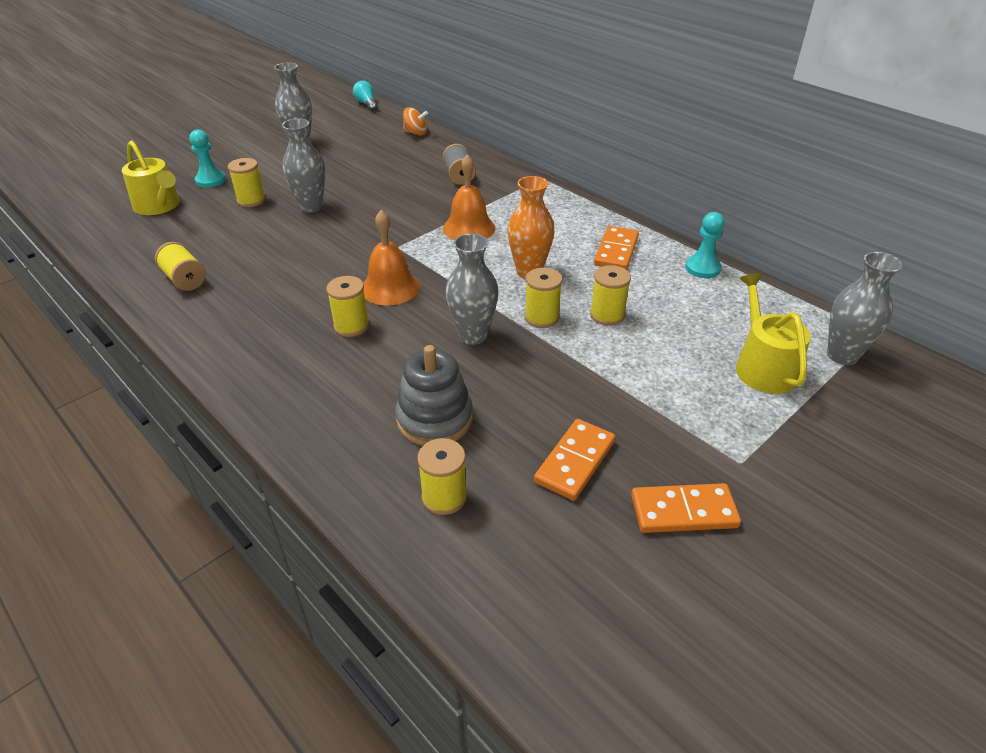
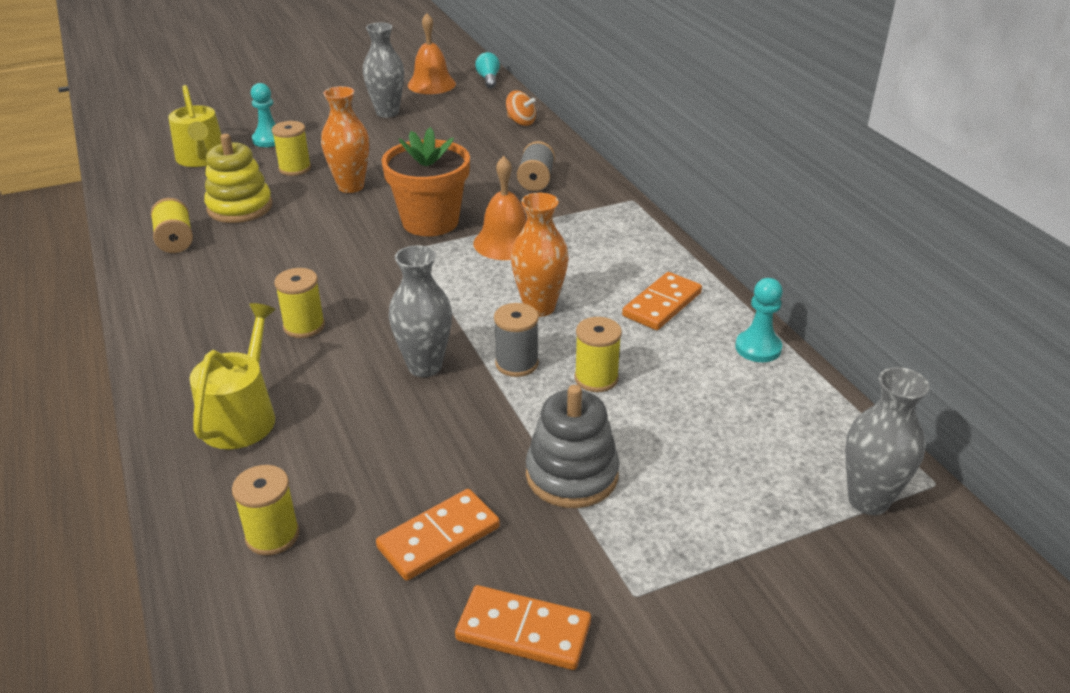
camera: 20 degrees right, 5 degrees down
grey vase [282,118,325,213] -> orange vase [321,86,369,193]
orange bell [363,210,420,306] -> orange bell moved to [408,13,456,94]
grey stacking toy [395,345,473,446] -> grey stacking toy moved to [526,385,620,508]
yellow spool [525,268,562,328] -> grey spool [494,303,539,377]
yellow watering can [736,273,811,394] -> yellow watering can moved to [189,303,276,449]
none -> yellow stacking toy [204,134,272,223]
none -> orange flower pot [381,127,470,236]

